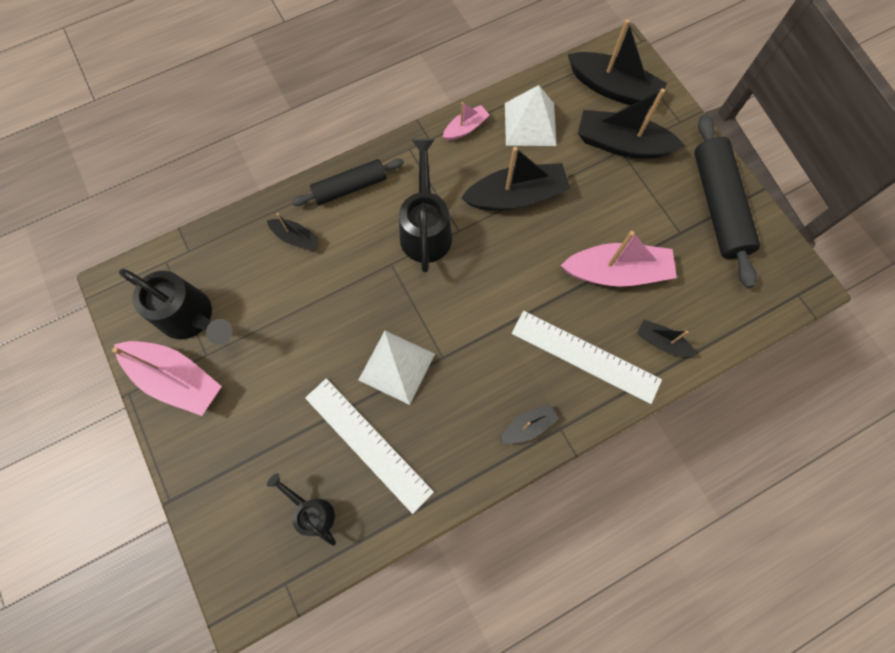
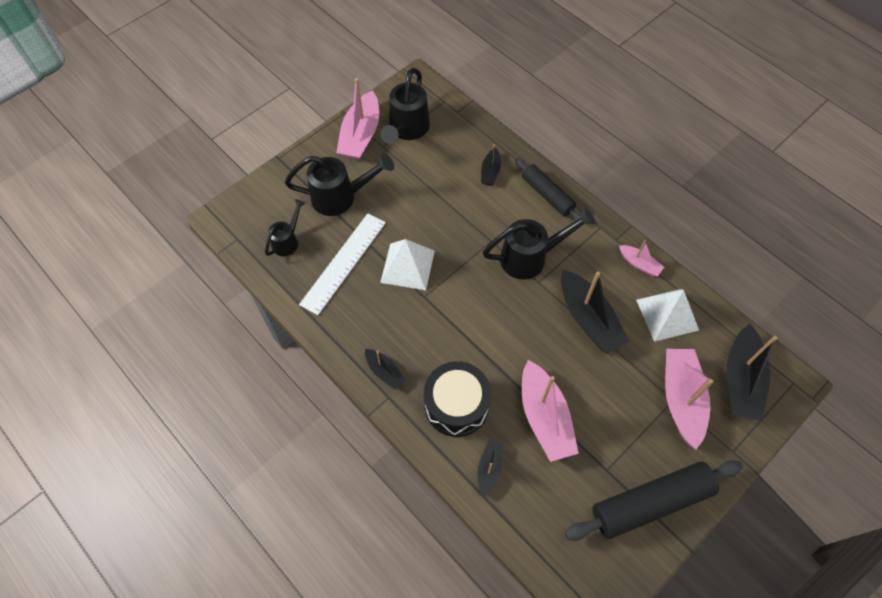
camera: 75 degrees right, 10 degrees down
white ruler [512,311,662,404] -> black drum [424,361,491,437]
black boat [578,89,685,158] -> pink boat [665,349,713,449]
none -> black watering can [285,154,394,216]

